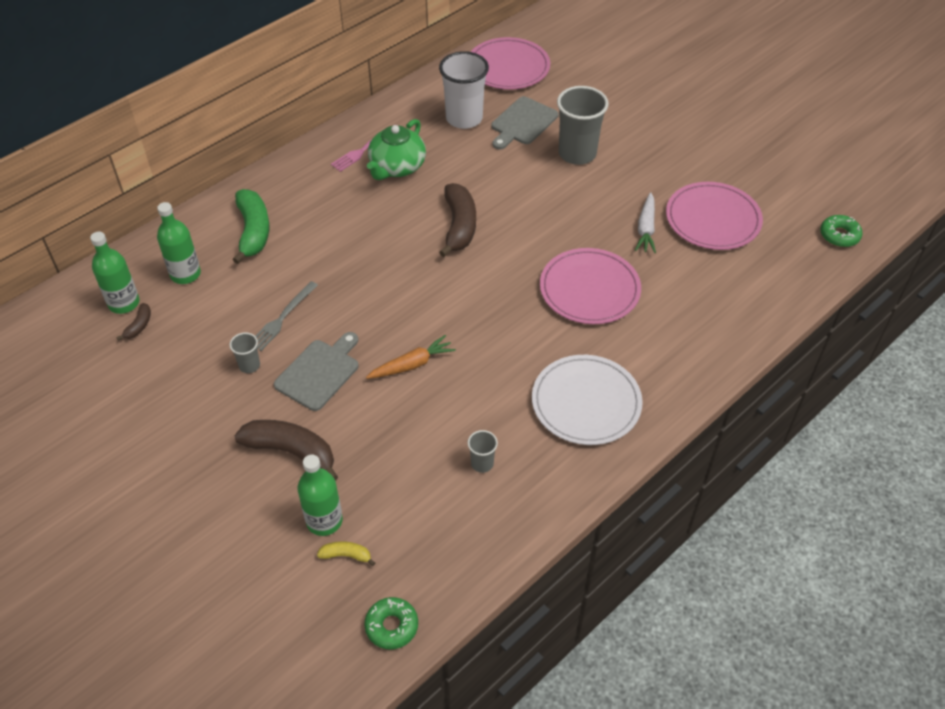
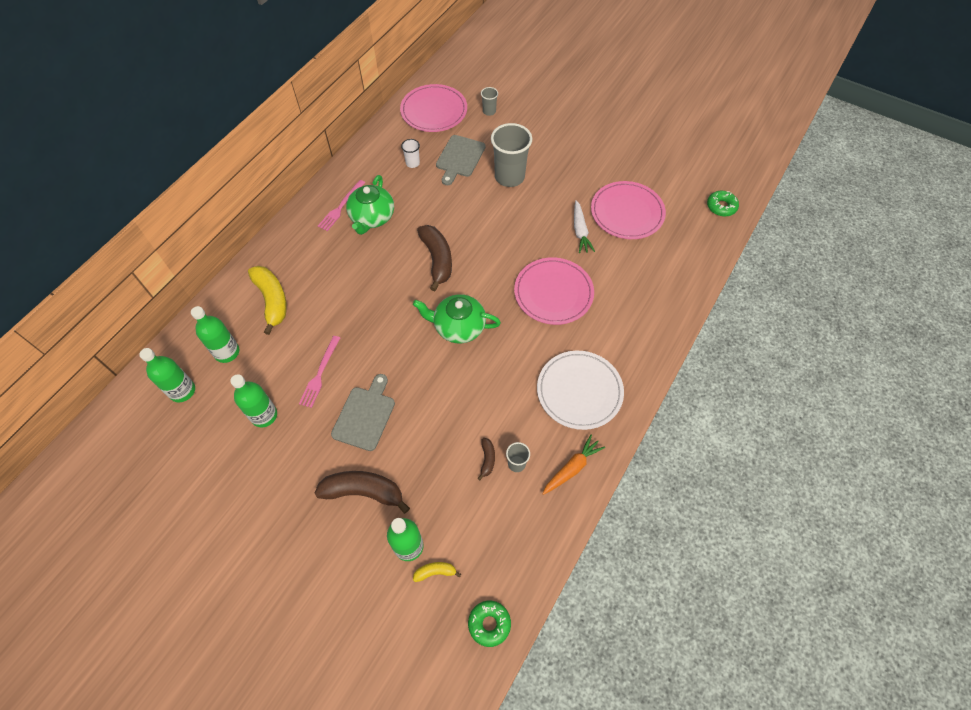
camera: 15 degrees left, 10 degrees up
brown banana [116,303,151,341] -> brown banana moved to [478,438,495,480]
grey cup [229,333,260,373] -> grey cup moved to [481,87,498,116]
green banana [232,189,269,264] -> yellow banana [248,266,287,335]
grey fork [256,281,318,351] -> pink fork [299,336,340,408]
orange carrot [366,335,456,379] -> orange carrot moved to [542,435,605,495]
white cup [439,51,489,129] -> white cup [401,139,420,168], size x0.47
none -> green bottle [230,374,277,427]
none -> green teapot [413,294,501,343]

